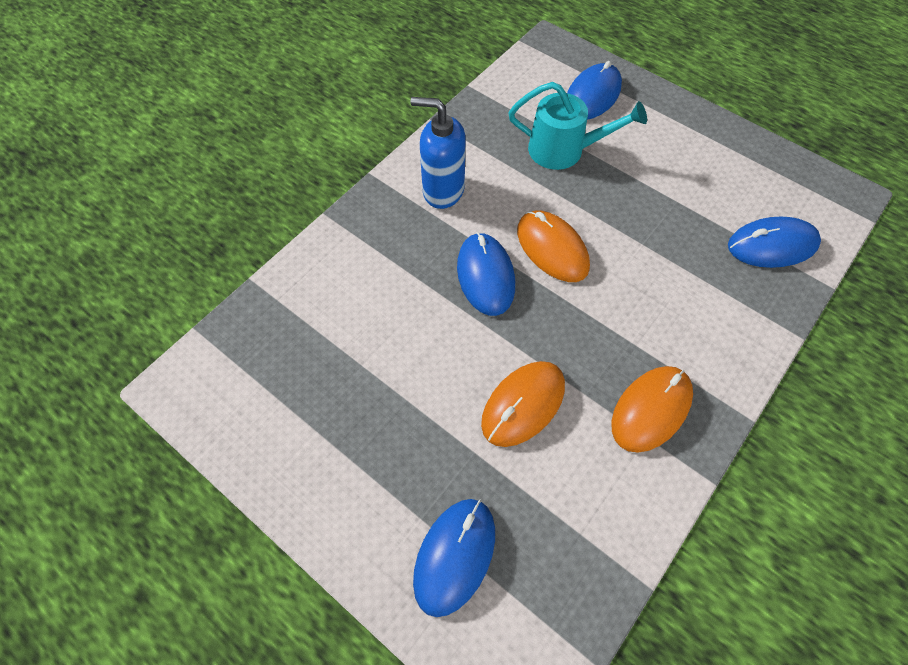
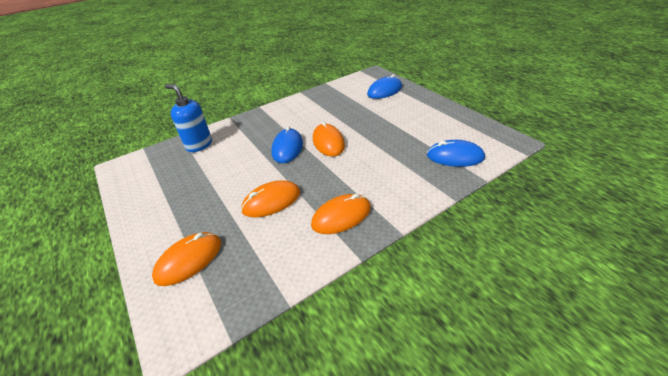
camera: 20 degrees right, 20 degrees down
blue soap dispenser [411,97,466,209] -> blue soap dispenser moved to [165,84,212,152]
blue mouse [413,499,495,617] -> orange mouse [152,232,221,286]
turquoise watering can [508,82,647,170] -> none

